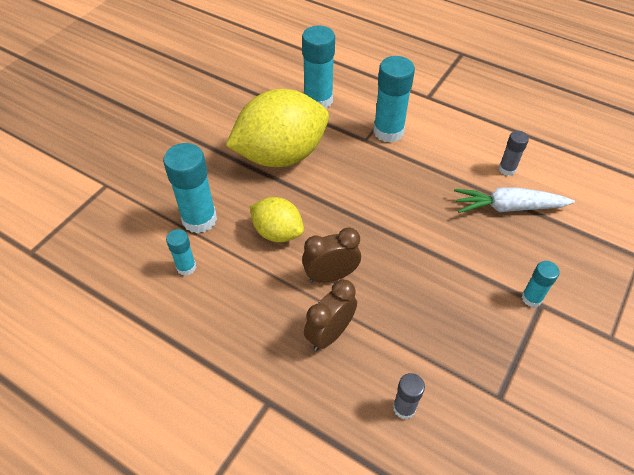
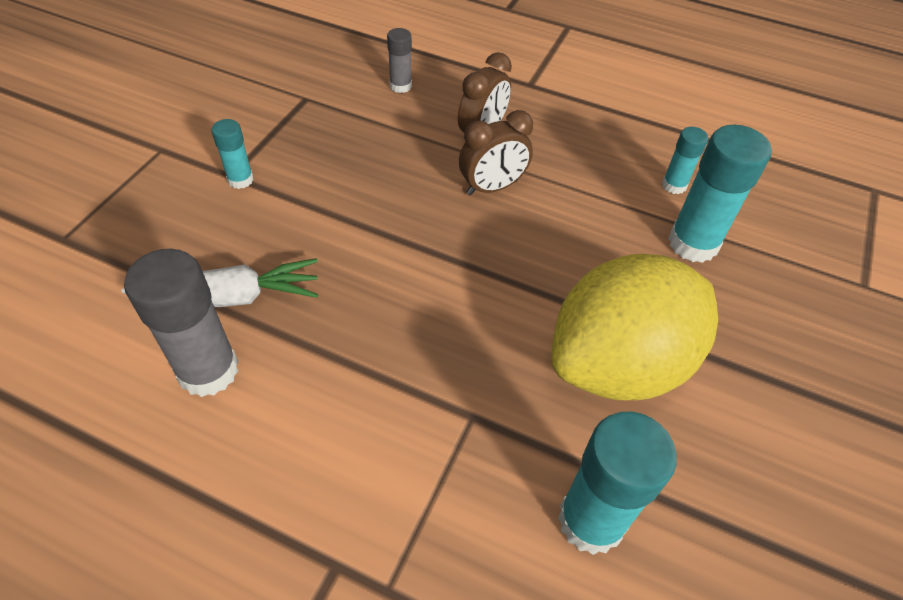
camera: 170 degrees right, 0 degrees up
yellow lemon [250,197,304,242] -> none
turquoise glue stick [373,56,415,143] -> none
grey glue stick [498,131,529,176] -> grey glue stick [124,249,239,397], size x1.88

